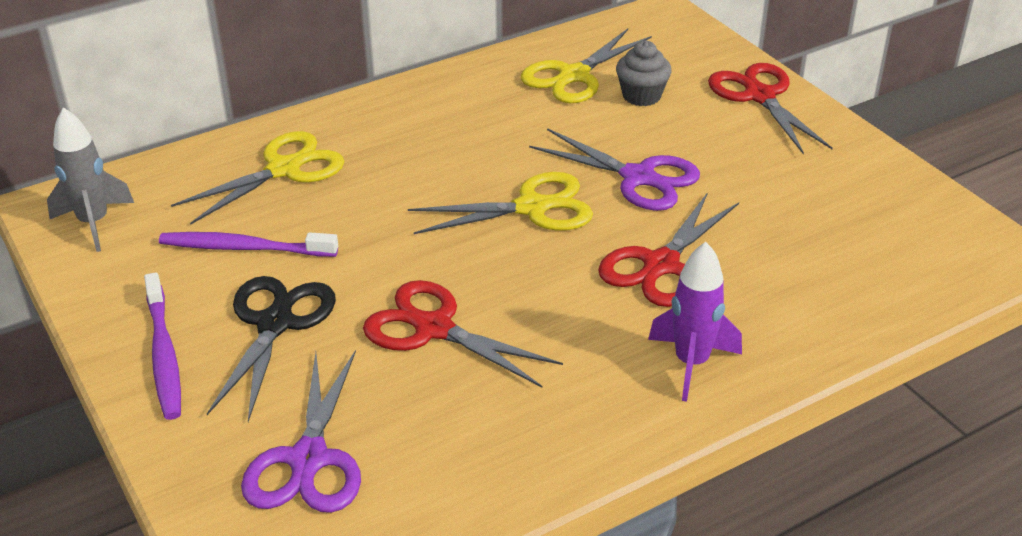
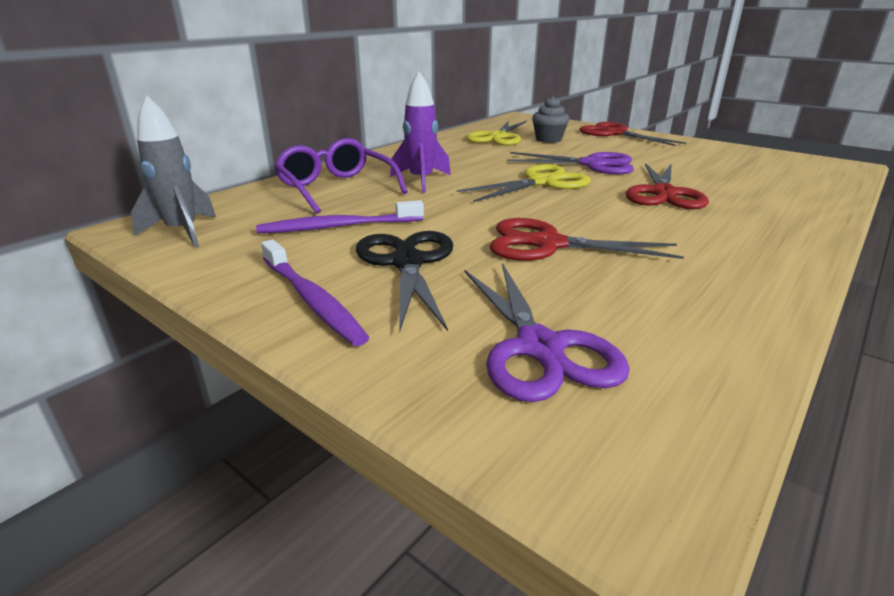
camera: 20 degrees left, 10 degrees down
yellow scissors [171,131,345,225] -> purple glasses [274,138,408,214]
purple rocket [648,242,742,402] -> purple rocket moved to [390,72,451,193]

